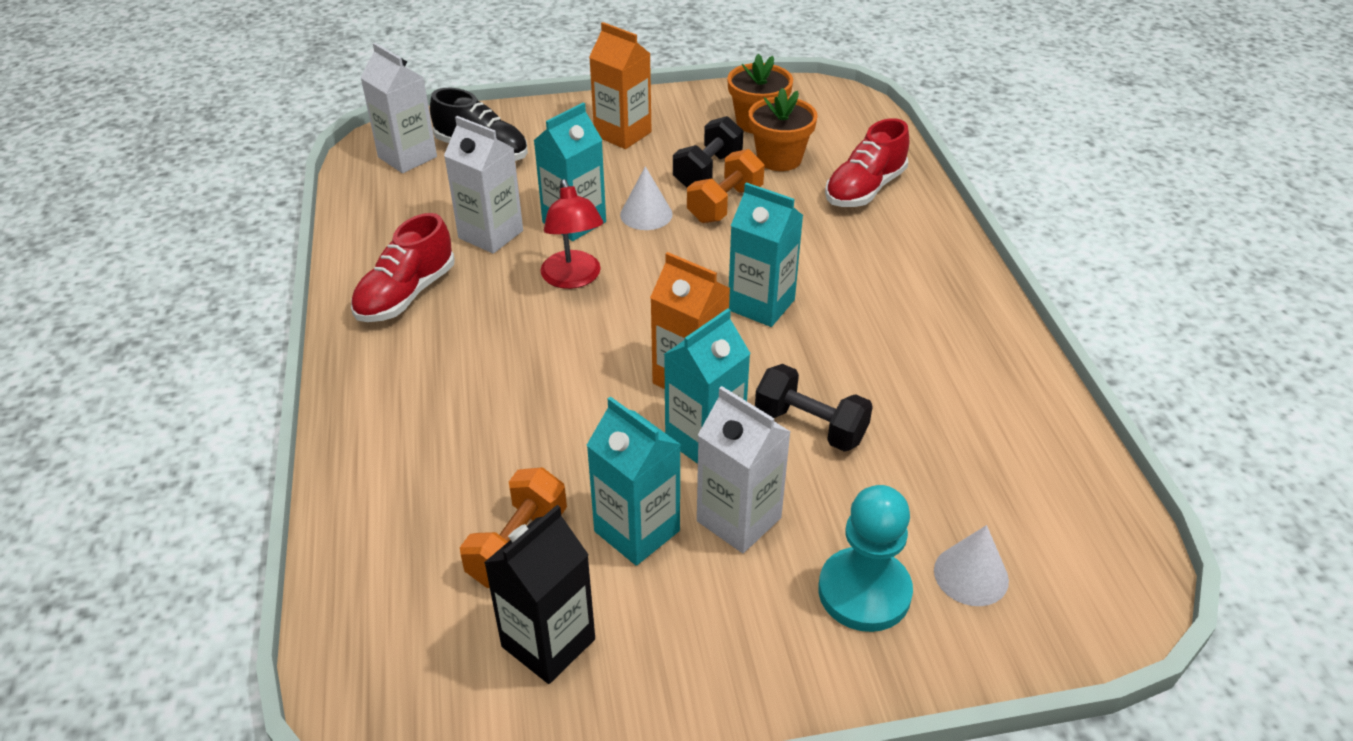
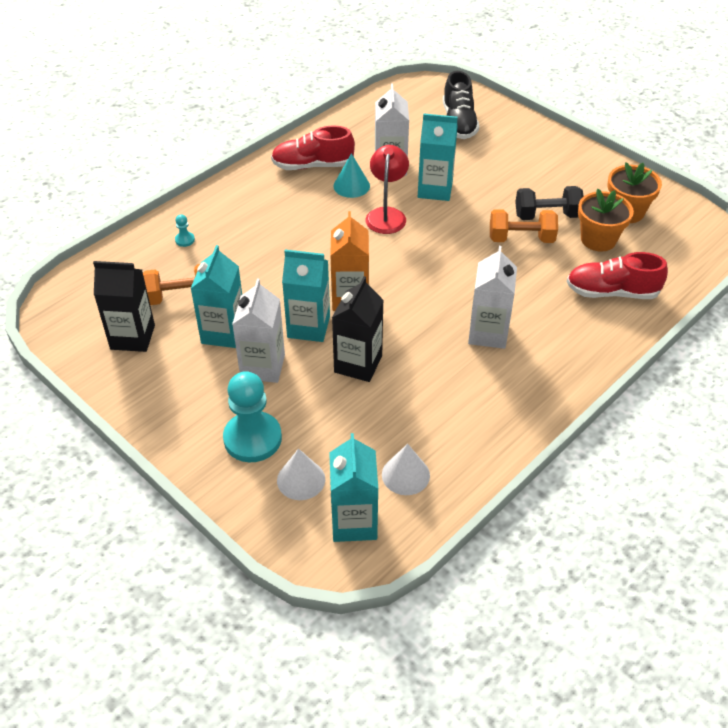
camera: 55 degrees right, 5 degrees up
white carton [360,43,437,173] -> white carton moved to [468,246,517,349]
red lamp [541,179,604,289] -> red lamp turned 150 degrees clockwise [366,145,409,234]
orange carton [589,22,652,149] -> none
white cone [620,166,673,230] -> white cone moved to [382,444,430,495]
turquoise carton [729,182,804,327] -> turquoise carton moved to [329,433,378,542]
black dumbbell [755,364,873,452] -> black carton [332,276,384,382]
none -> turquoise pawn [175,214,195,247]
none -> turquoise cone [333,153,370,198]

